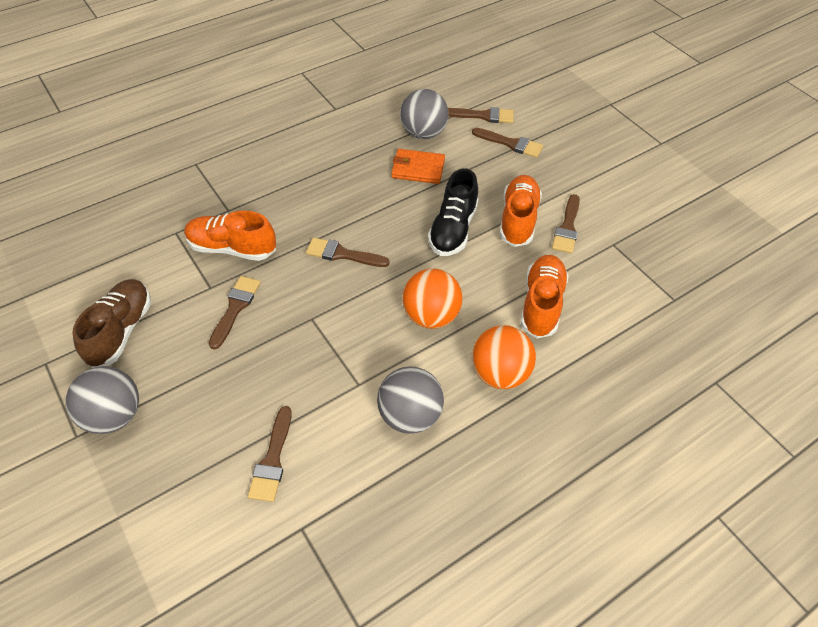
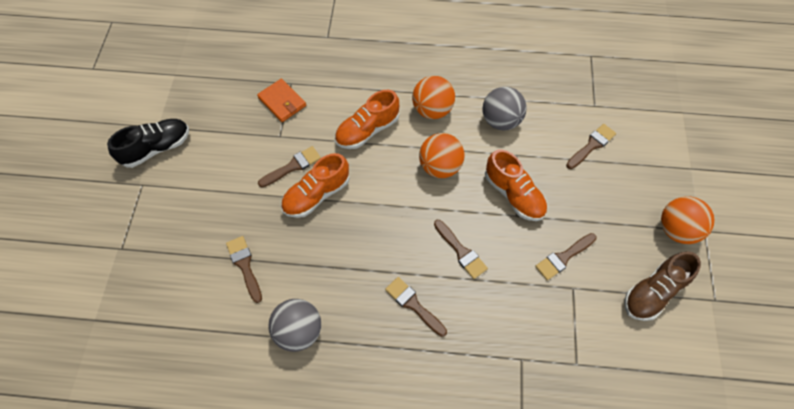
camera: 140 degrees left, 10 degrees up
grey ball [66,366,139,434] -> orange ball [661,196,715,244]
orange shoe [184,210,276,261] -> orange shoe moved to [485,150,547,221]
orange wallet [391,149,445,184] -> orange wallet moved to [257,79,306,122]
black shoe [428,168,478,256] -> black shoe moved to [107,119,189,168]
brown brush [448,107,514,123] -> brown brush moved to [385,277,447,337]

